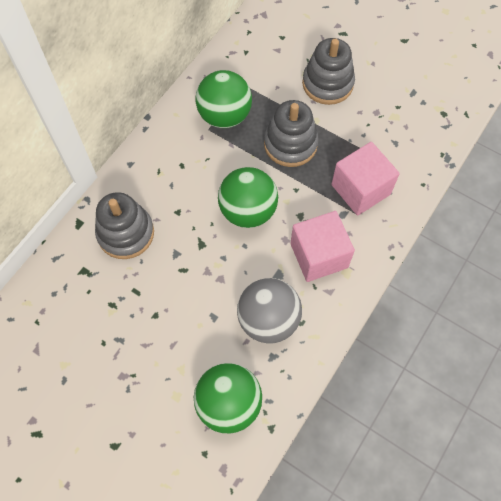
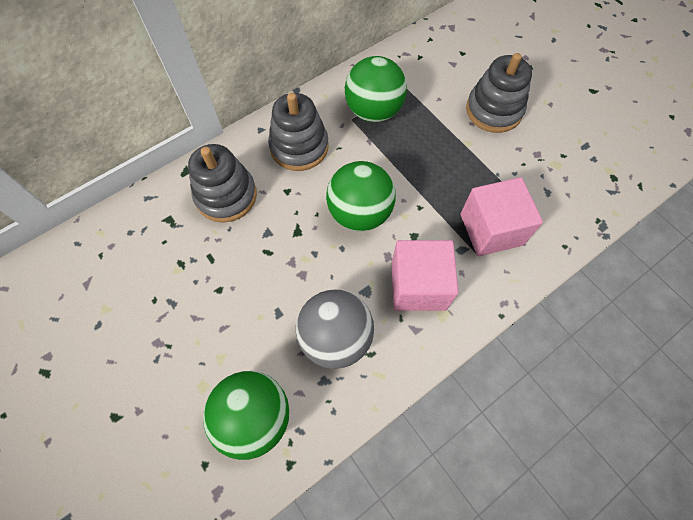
camera: 20 degrees right, 0 degrees up
grey stacking toy [264,100,319,167] -> grey stacking toy moved to [268,93,329,171]

